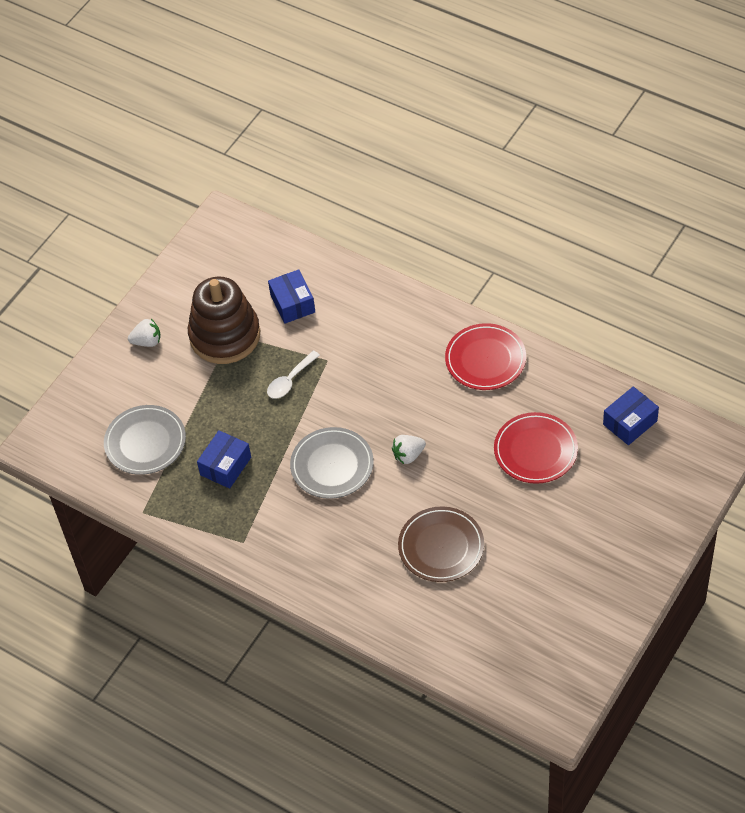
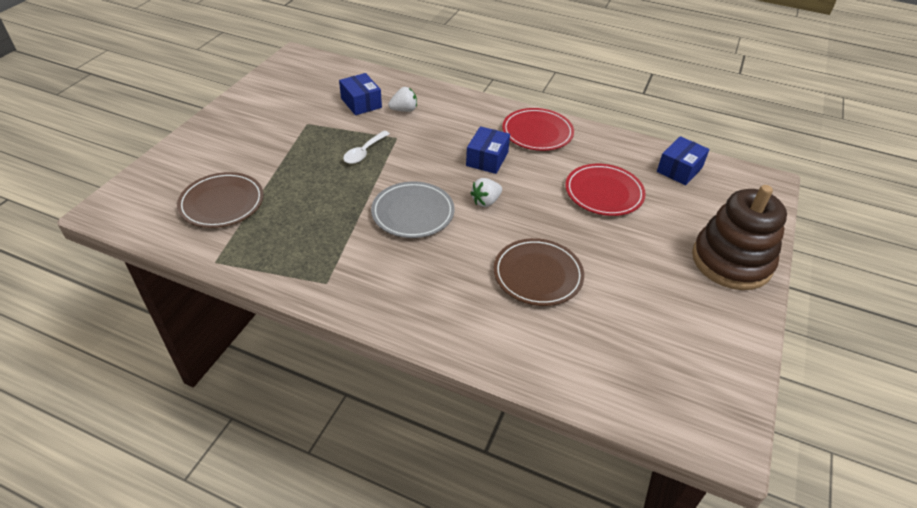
camera: 15 degrees left, 10 degrees down
grey plate [104,405,186,475] -> brown plate [177,172,264,228]
white strawberry [128,319,161,347] -> white strawberry moved to [388,87,417,112]
brown stacking toy [188,276,261,364] -> brown stacking toy moved to [692,185,787,290]
blue box [197,430,251,489] -> blue box moved to [466,126,510,174]

